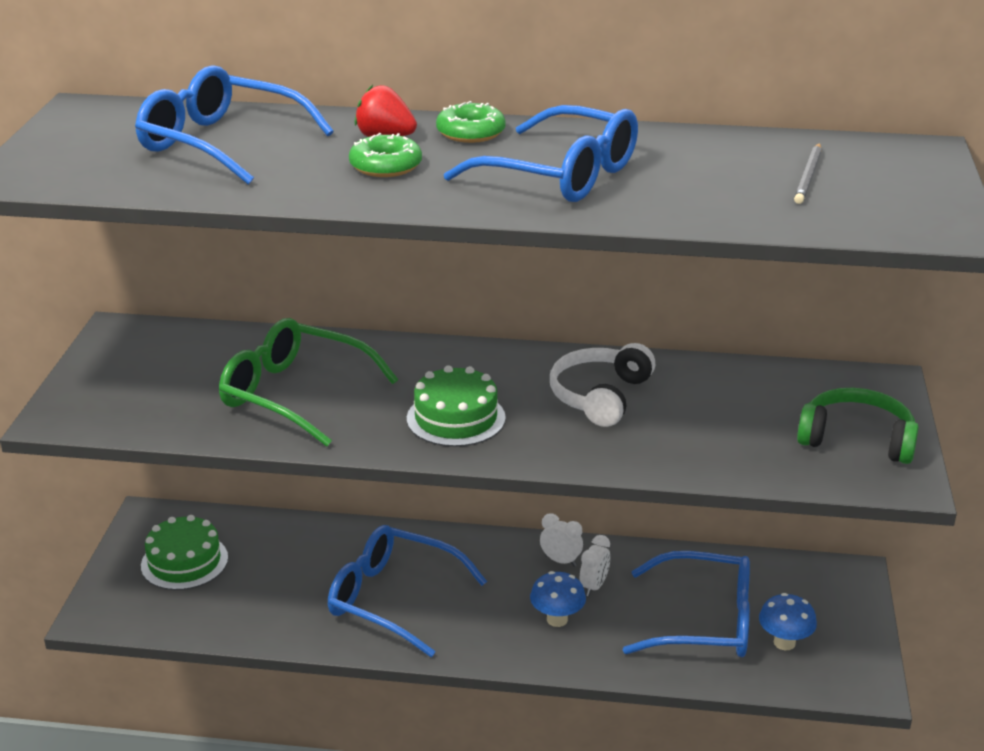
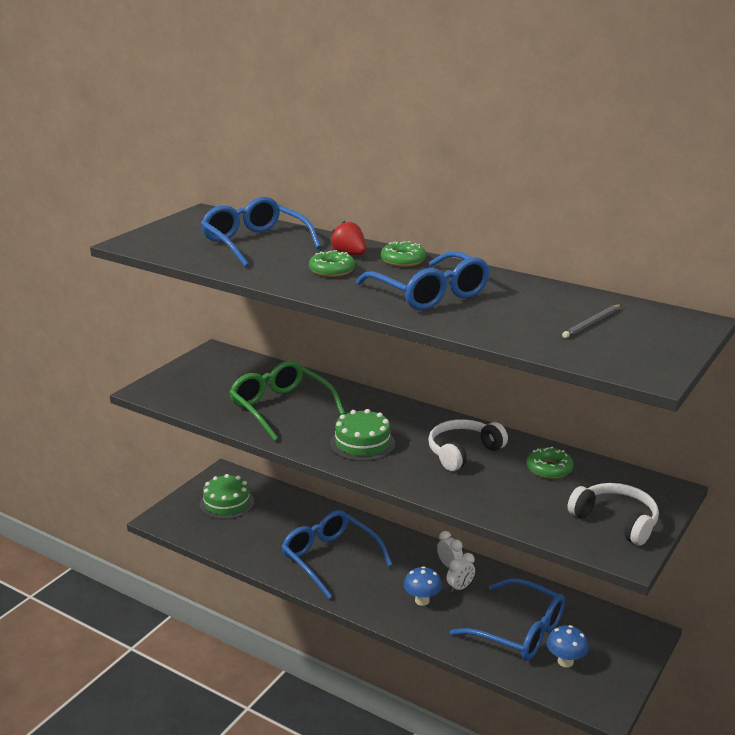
camera: 25 degrees right, 5 degrees down
green headphones [797,388,919,464] -> white headphones [567,483,659,546]
none -> green donut [526,447,573,479]

